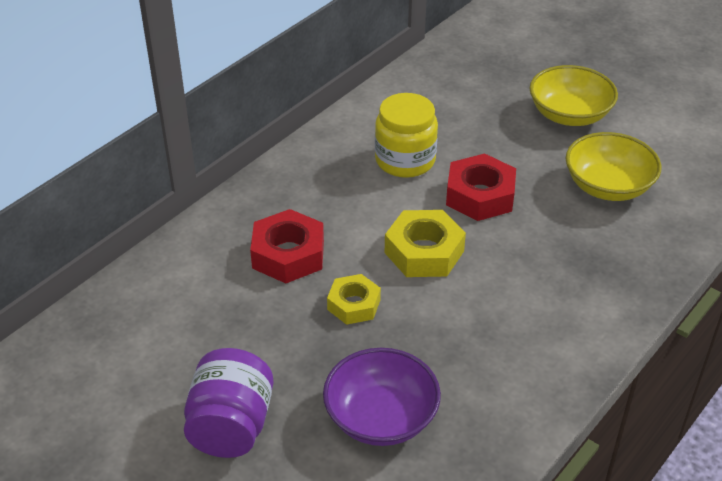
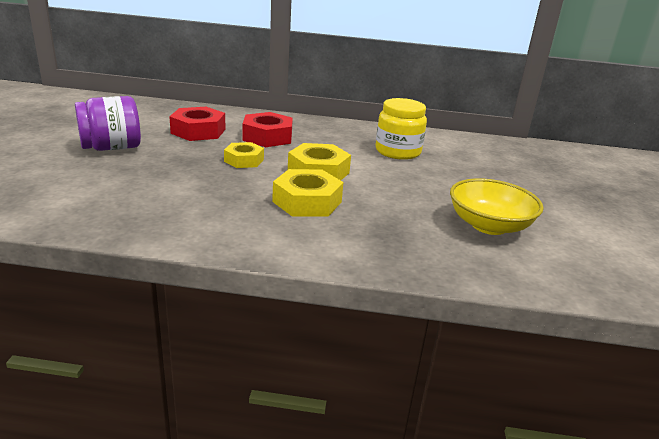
camera: 55 degrees right, 15 degrees down
purple bowl [323,348,441,446] -> none
red nut [446,153,516,221] -> red nut moved to [169,107,225,141]
yellow bowl [530,65,618,126] -> none
none -> yellow nut [272,169,343,217]

